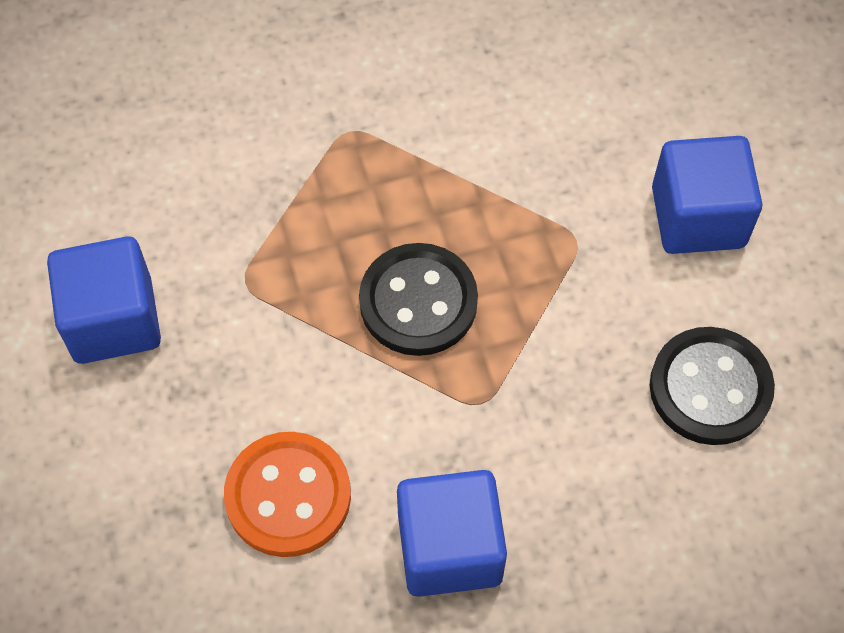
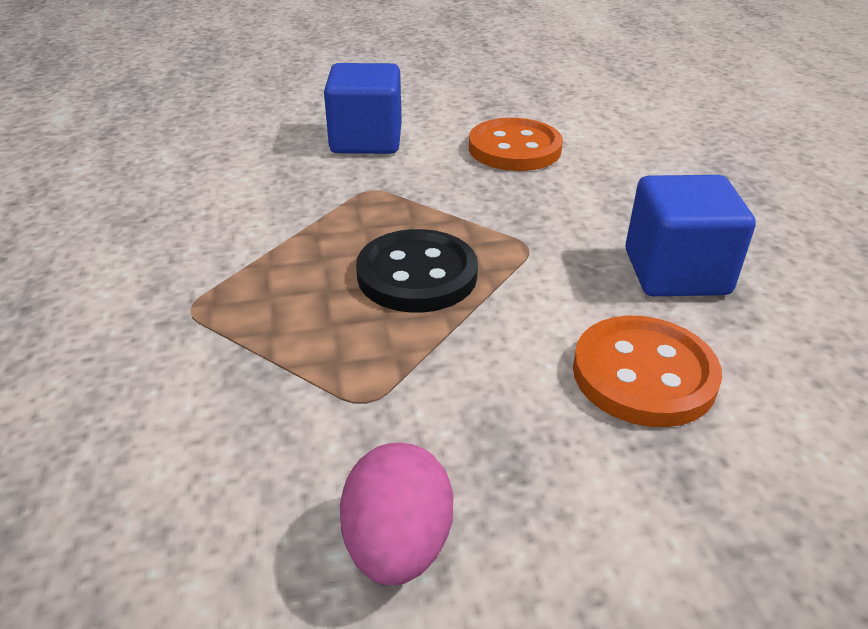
camera: 85 degrees left, 25 degrees down
blue cube [47,236,161,364] -> pink egg [340,442,454,586]
black button [650,327,775,445] -> orange button [469,118,563,171]

